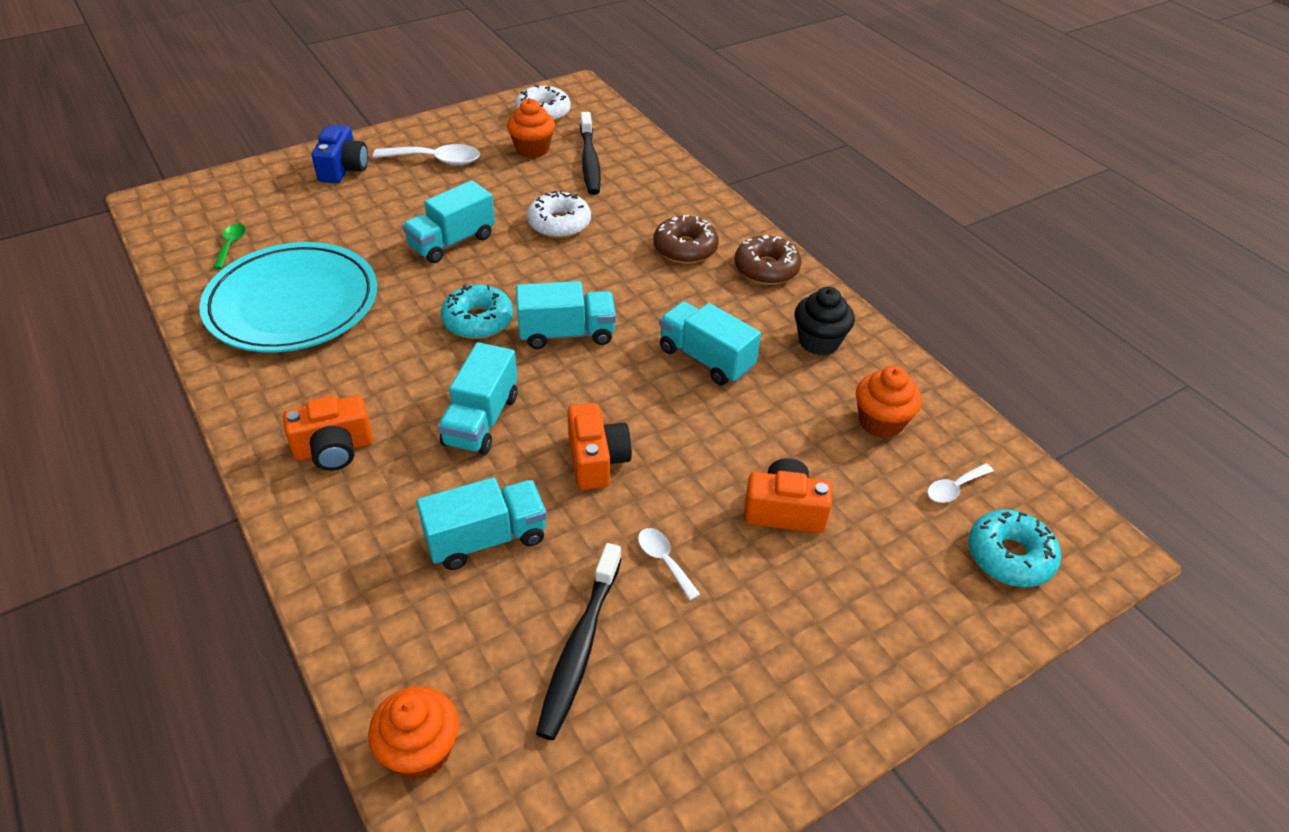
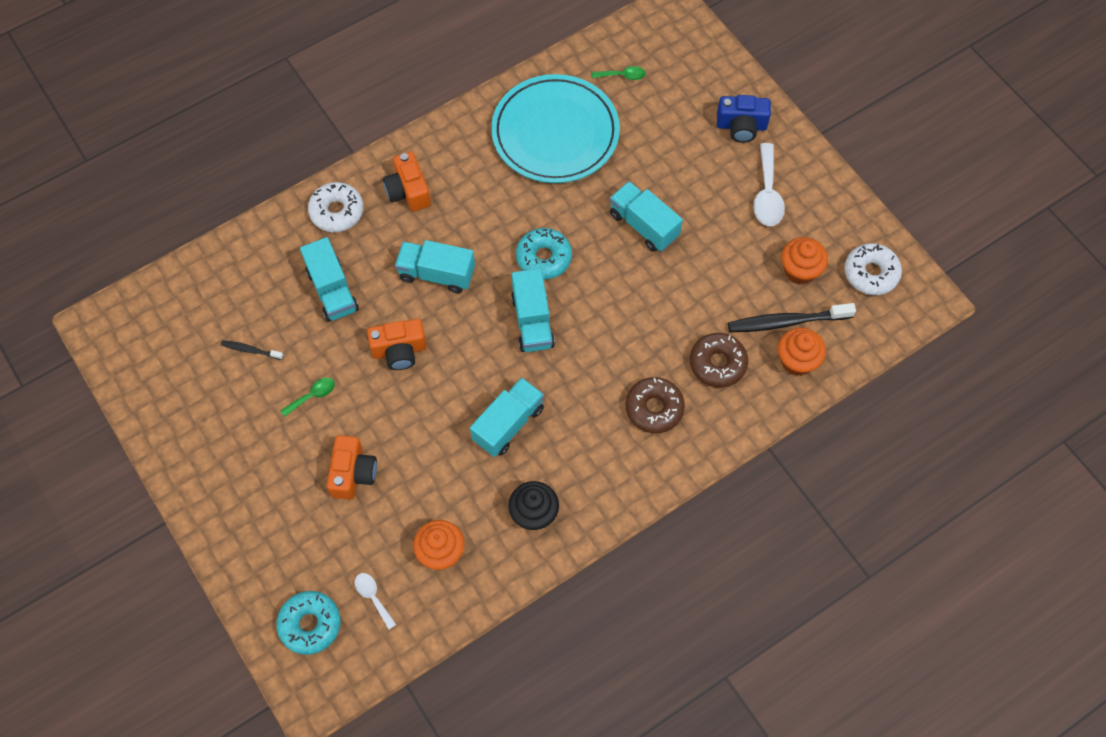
camera: 90 degrees right, 20 degrees up
orange cupcake [368,686,459,779] -> orange cupcake moved to [778,328,826,376]
white donut [527,190,591,238] -> white donut moved to [308,182,363,232]
black toothbrush [536,543,621,740] -> black toothbrush [221,340,284,360], size x0.51
white spoon [638,528,700,600] -> green spoon [280,378,335,417]
brown donut [734,235,802,285] -> brown donut moved to [690,333,748,387]

